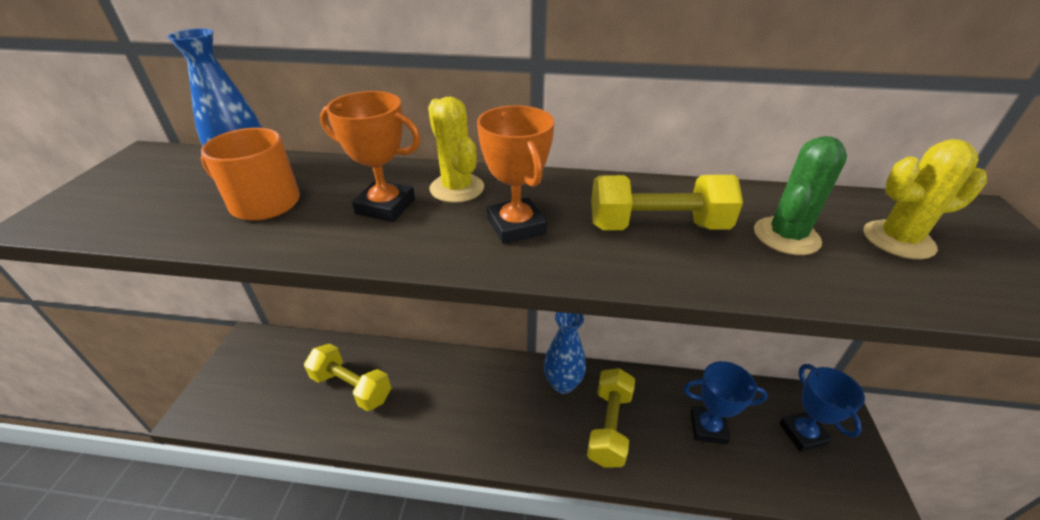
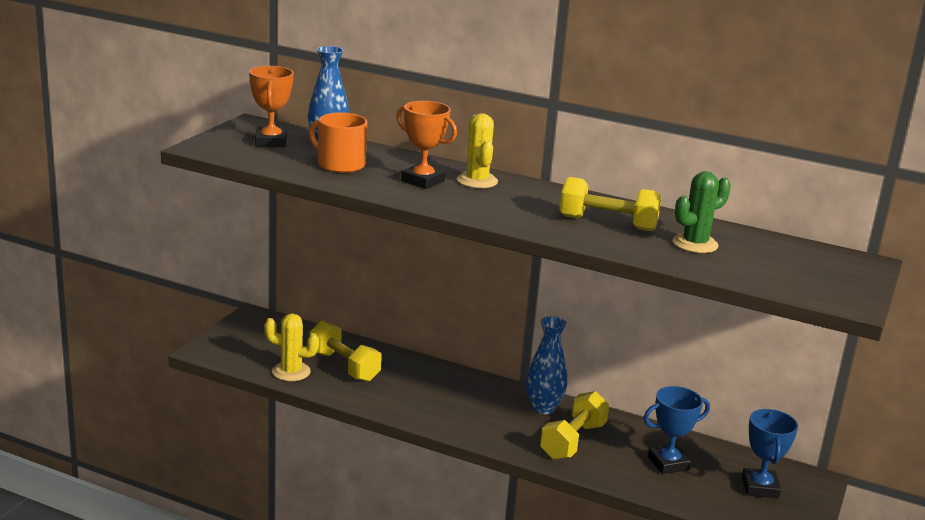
camera: 15 degrees right, 15 degrees down
orange trophy [477,105,555,244] -> orange trophy moved to [249,66,294,147]
blue trophy [683,361,768,444] -> blue trophy turned 45 degrees counterclockwise [644,386,710,474]
yellow cactus [863,139,987,259] -> yellow cactus moved to [264,313,319,381]

